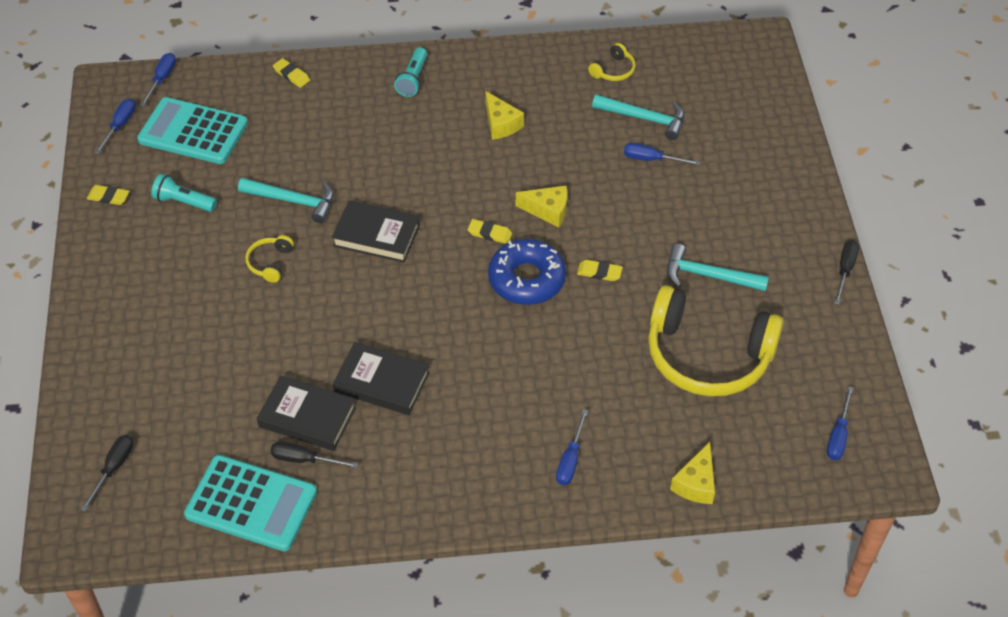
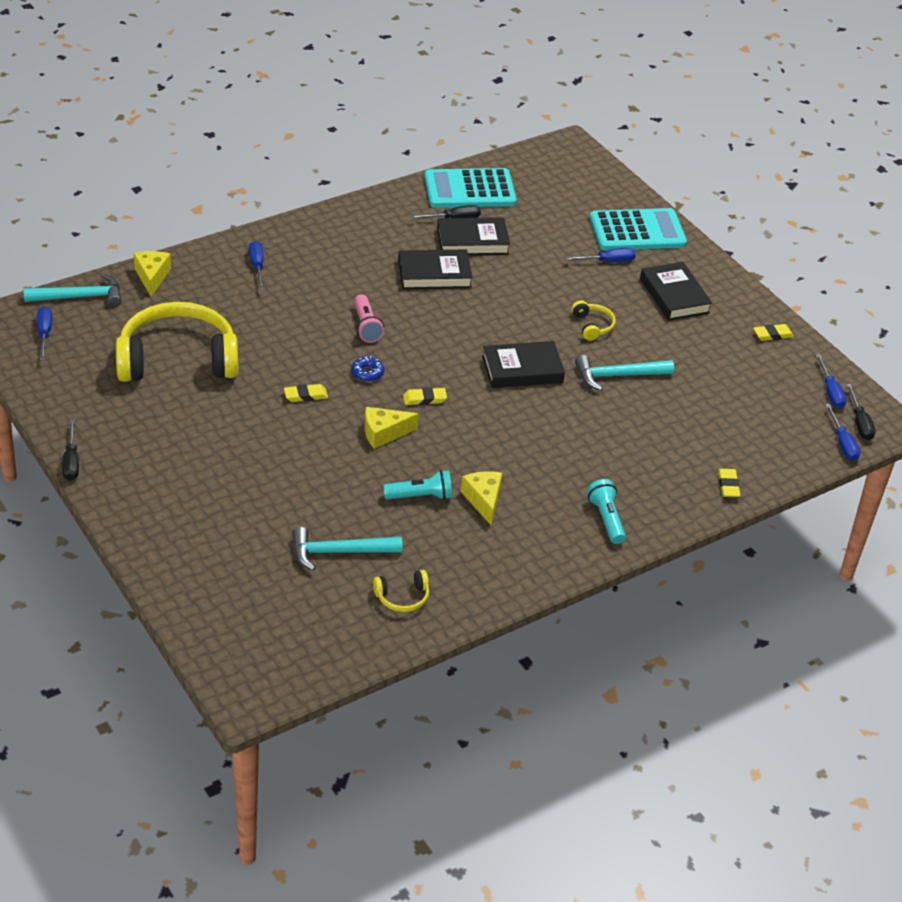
camera: 150 degrees right, 10 degrees down
black screwdriver [81,435,133,512] -> black screwdriver moved to [846,384,876,440]
turquoise calculator [137,97,248,164] -> turquoise calculator moved to [590,208,687,251]
turquoise flashlight [151,174,217,212] -> turquoise flashlight moved to [383,470,452,500]
yellow eraser [273,58,310,88] -> yellow eraser turned 75 degrees clockwise [718,469,741,497]
yellow cheese [485,91,524,140] -> yellow cheese turned 45 degrees clockwise [461,471,502,526]
blue donut [488,239,566,305] -> blue donut [351,356,384,382], size x0.44
yellow headphones [588,43,635,81] -> yellow headphones turned 120 degrees counterclockwise [373,570,429,612]
blue screwdriver [624,143,700,165] -> blue screwdriver moved to [565,248,636,262]
turquoise hammer [667,244,769,291] -> turquoise hammer moved to [24,274,122,307]
none -> pink flashlight [354,294,384,343]
none -> black book [640,262,712,321]

